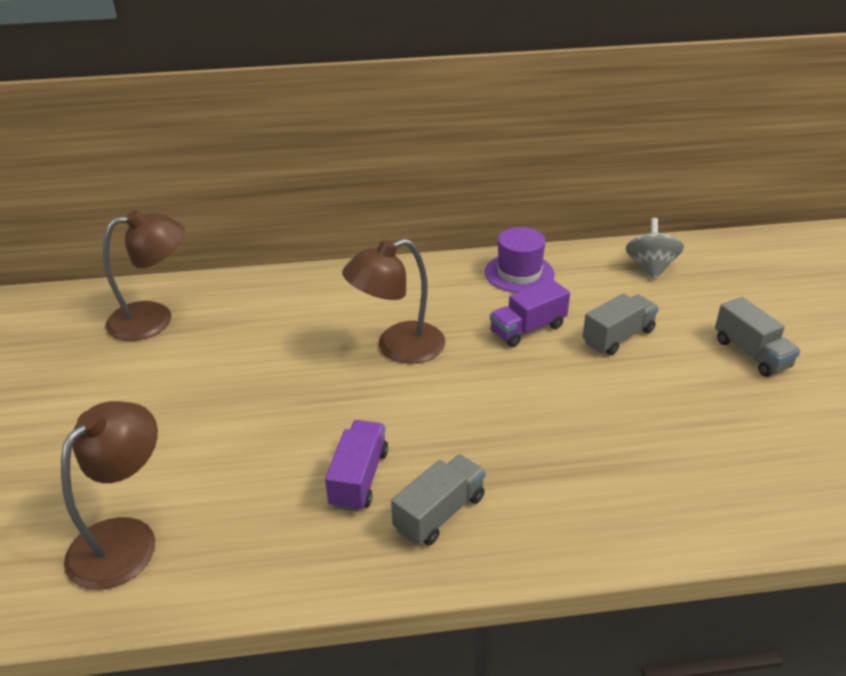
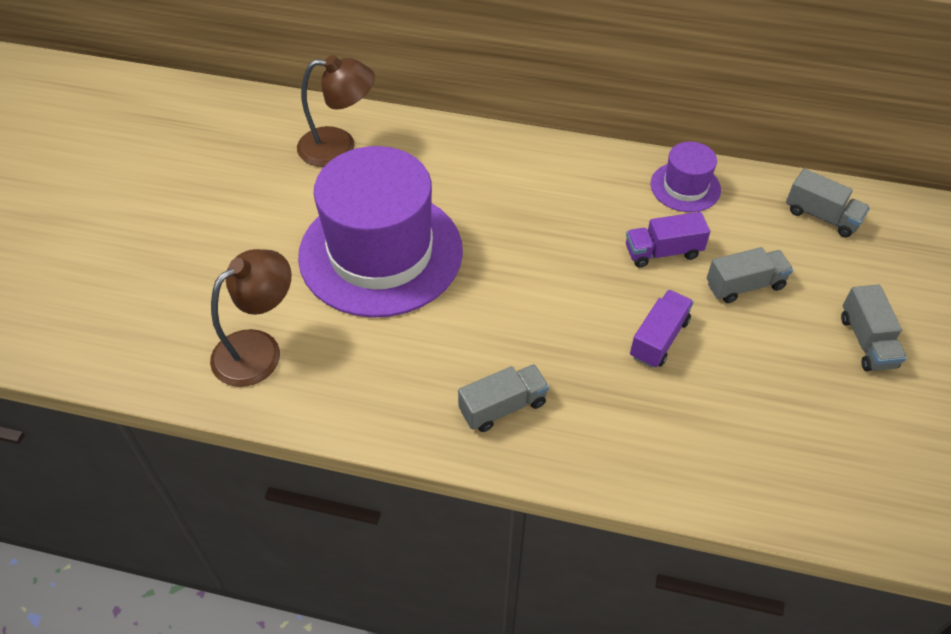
camera: 20 degrees right, 15 degrees up
purple truck [325,420,388,512] -> purple truck moved to [630,290,694,368]
brown lamp [342,239,445,364] -> none
grey spinning top [626,218,684,280] -> grey truck [786,169,870,237]
none -> purple hat [298,146,463,318]

